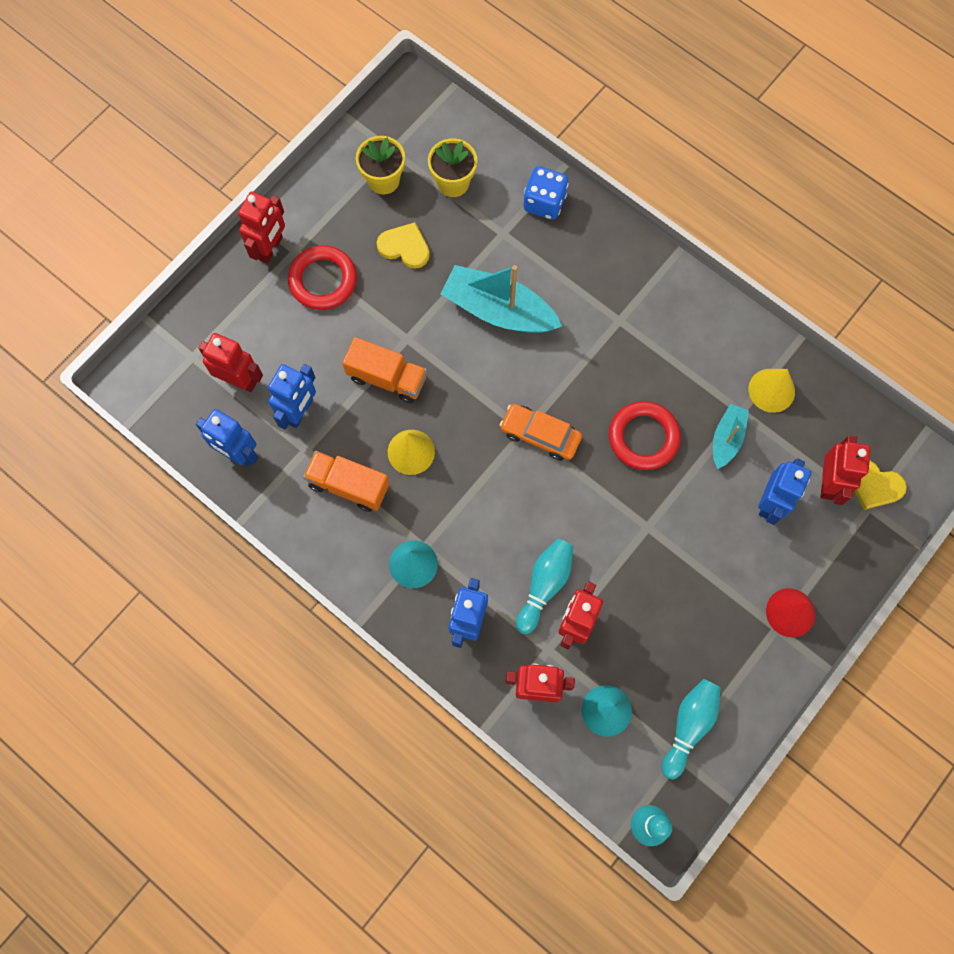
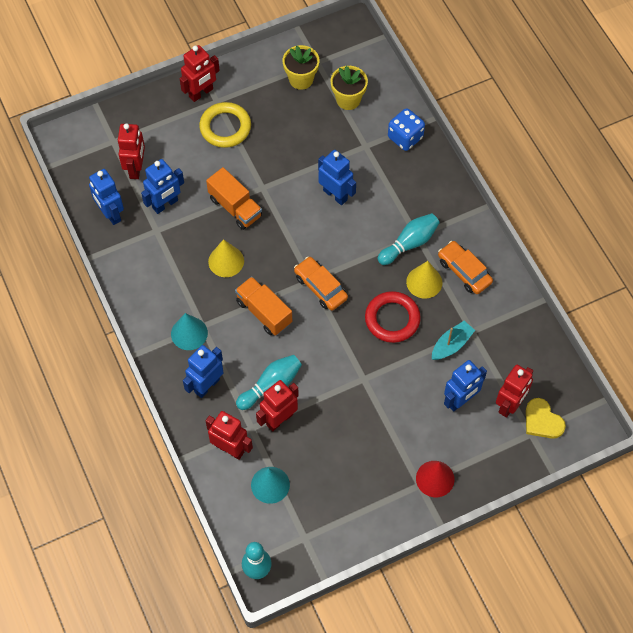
camera: 25 degrees right, 10 degrees down
red robot [198,333,263,392] -> red robot turned 45 degrees clockwise [118,123,145,179]
red ring [288,245,357,310] -> yellow ring [199,102,251,148]
orange truck [303,451,389,512] -> orange truck moved to [235,276,292,336]
yellow heart [377,222,430,269] -> none
turquoise boat [440,265,562,333] -> blue robot [318,150,356,205]
turquoise bowling pin [662,679,721,779] -> turquoise bowling pin moved to [378,213,439,265]
yellow cone [748,369,795,413] -> yellow cone moved to [406,261,442,299]
none -> orange car [438,241,493,294]

